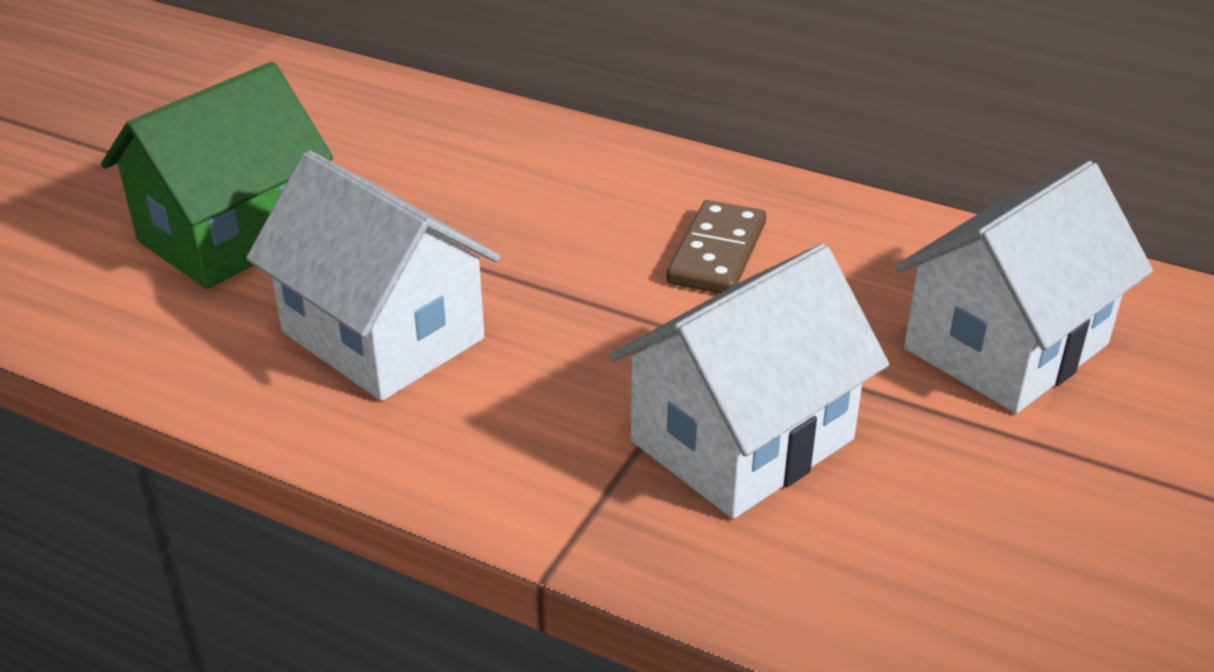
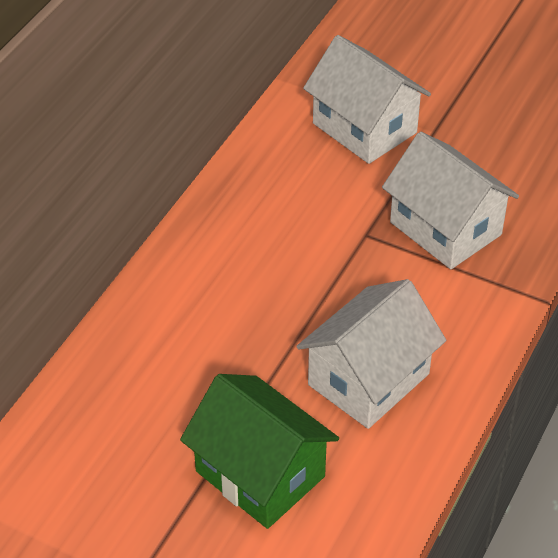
camera: 90 degrees left, 10 degrees up
brown domino [667,200,766,294] -> none

